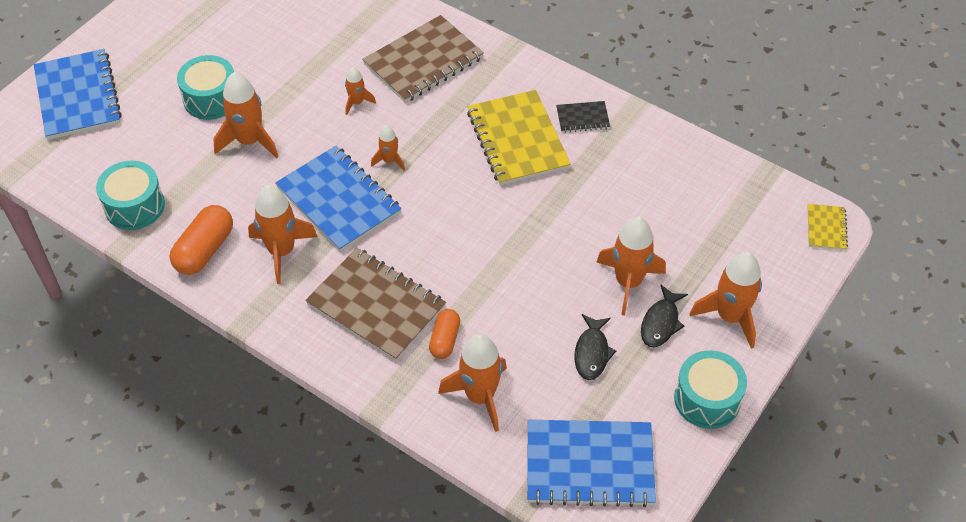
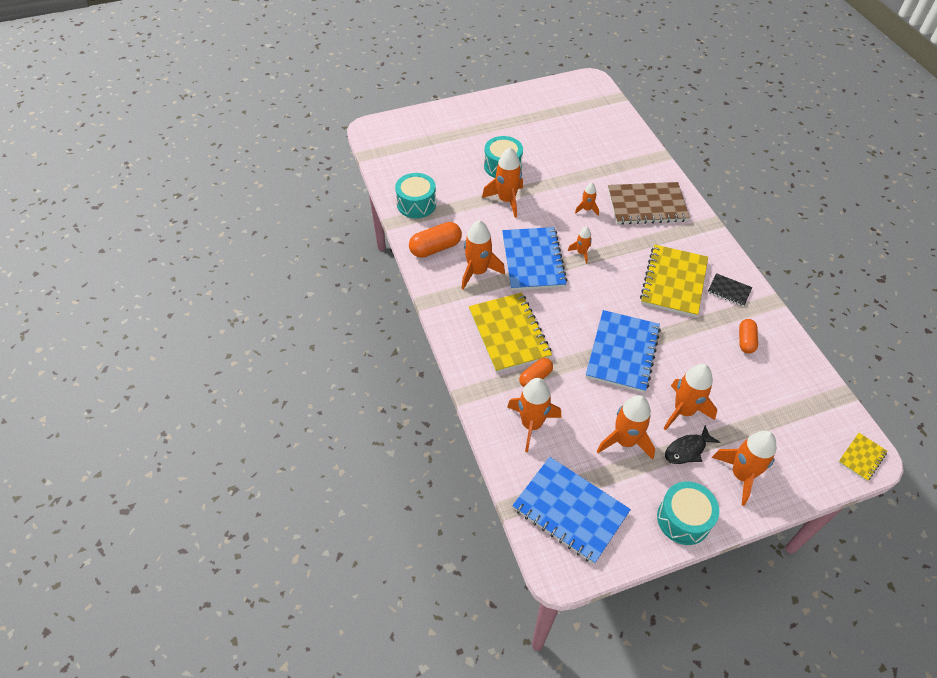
camera: 35 degrees right, 0 degrees up
blue notebook [34,49,122,140] -> blue notebook moved to [586,310,661,393]
brown notebook [305,248,446,361] -> yellow notebook [469,293,552,373]
black fish [574,314,616,380] -> orange rocket [597,395,655,460]
none -> orange capsule [739,319,758,354]

